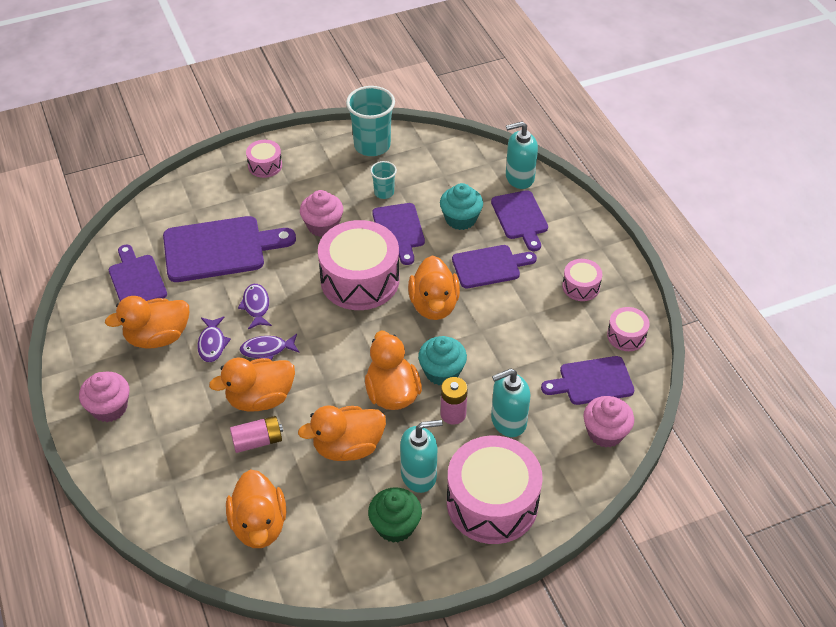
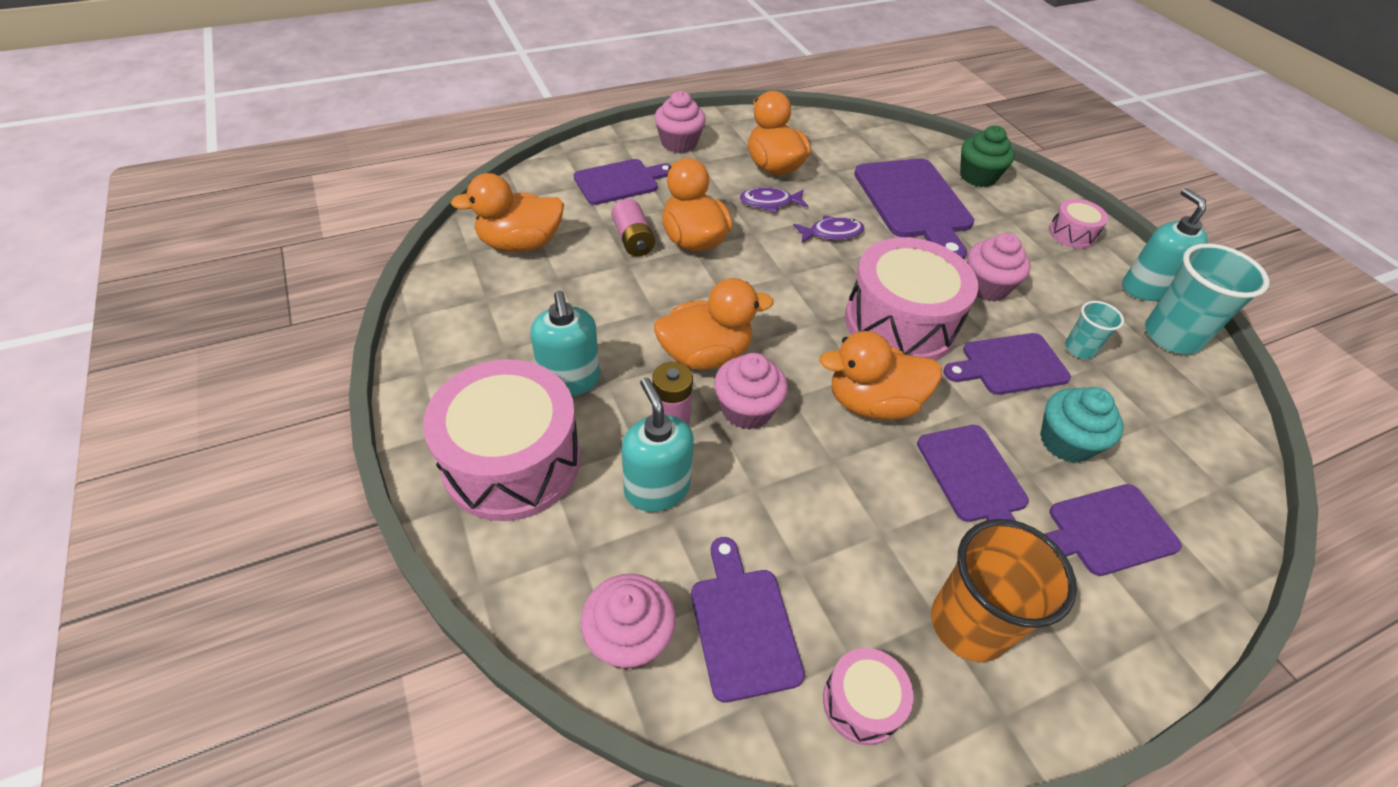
camera: 85 degrees right, 0 degrees up
purple cutting board [109,244,167,301] -> purple cutting board moved to [574,159,671,205]
purple fish [240,334,299,361] -> none
orange duck [298,405,386,461] -> none
green cupcake [368,487,422,543] -> green cupcake moved to [960,125,1015,187]
turquoise cupcake [418,336,467,385] -> pink cupcake [714,353,788,430]
turquoise soap dispenser [506,121,538,189] -> turquoise soap dispenser moved to [1122,188,1208,301]
pink drum [562,259,602,301] -> orange cup [931,519,1077,662]

